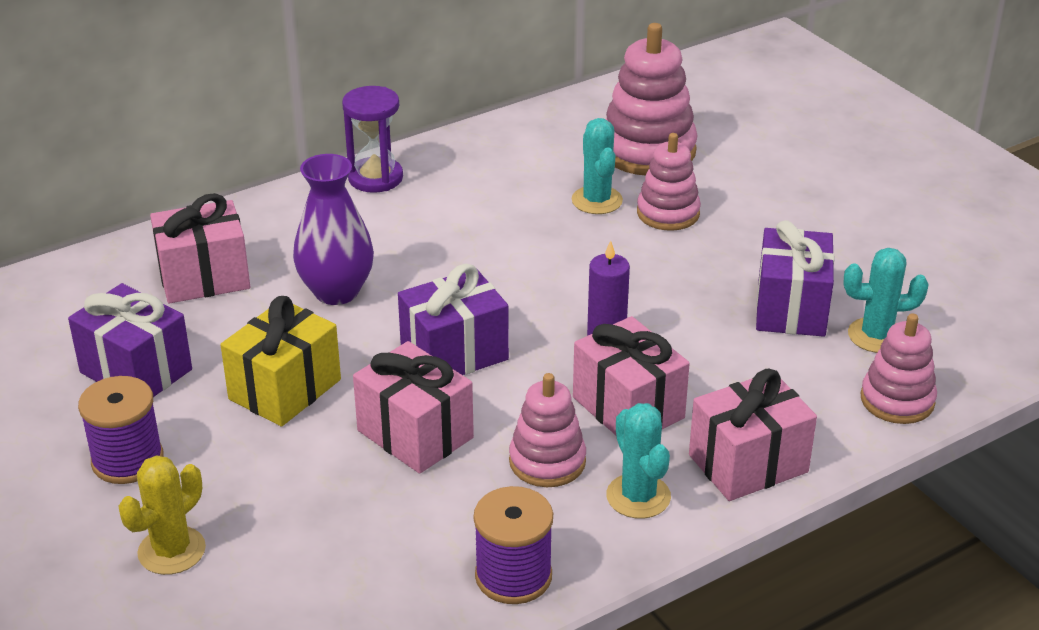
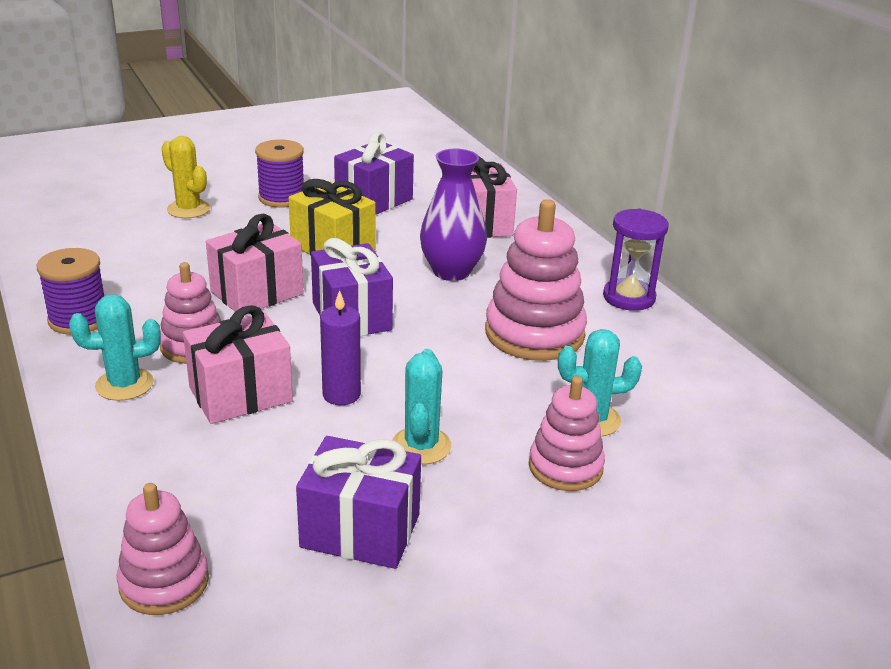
camera: 95 degrees right, 5 degrees down
pink stacking toy [606,23,698,175] -> pink stacking toy moved to [485,199,587,361]
pink gift [689,369,817,501] -> none
turquoise cactus [843,248,929,353] -> turquoise cactus moved to [393,349,451,465]

